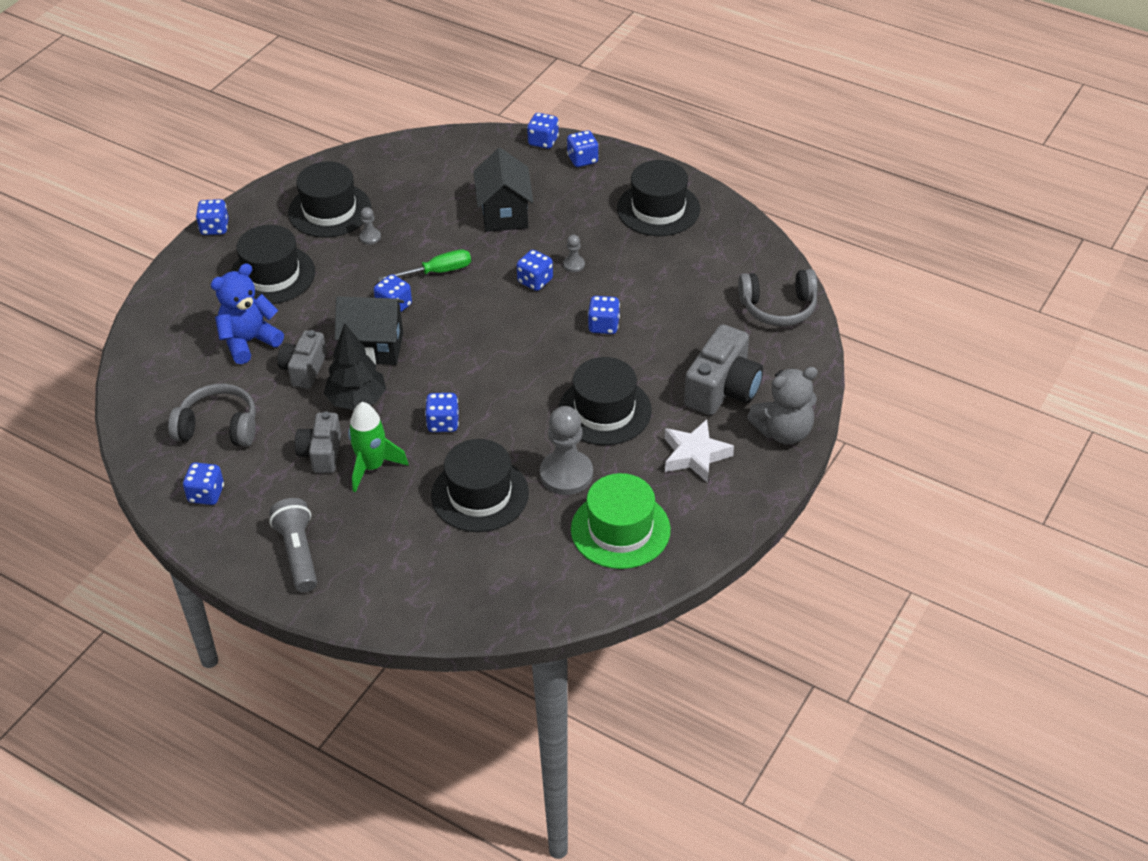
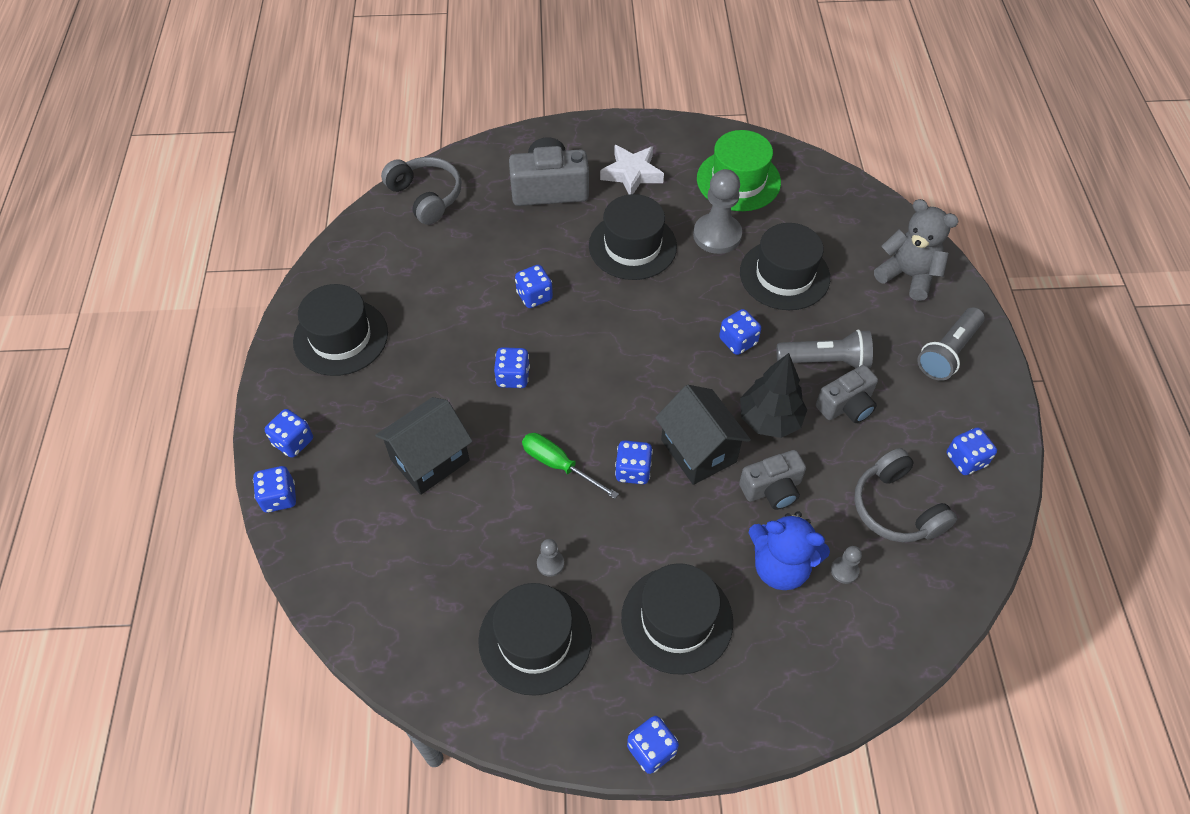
camera: 125 degrees left, 10 degrees up
green rocket [348,402,408,492] -> grey flashlight [777,329,873,368]
grey pawn [563,235,585,272] -> grey pawn moved to [831,546,862,584]
grey teddy bear [747,367,818,444] -> grey teddy bear moved to [874,199,959,301]

